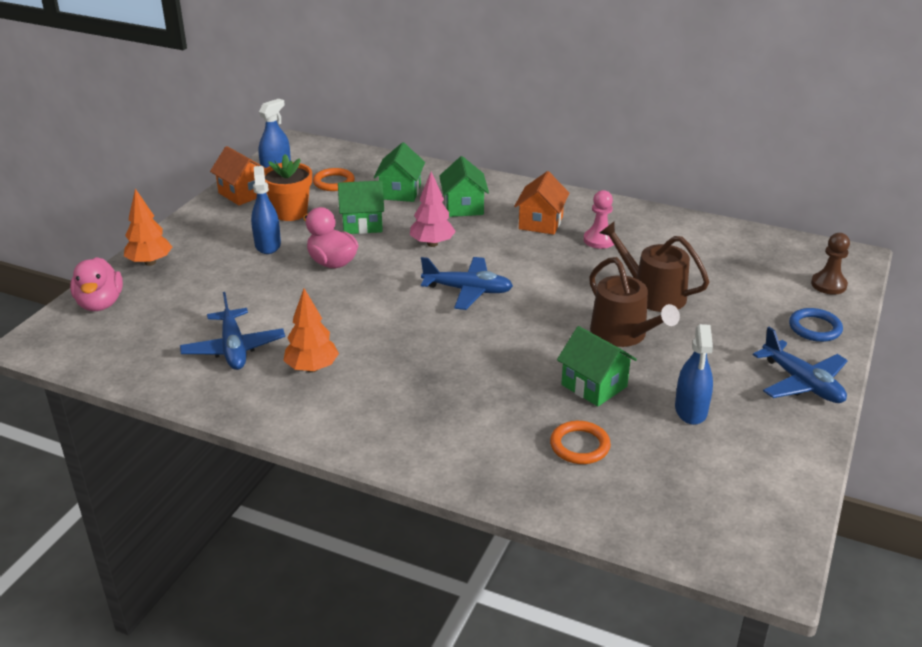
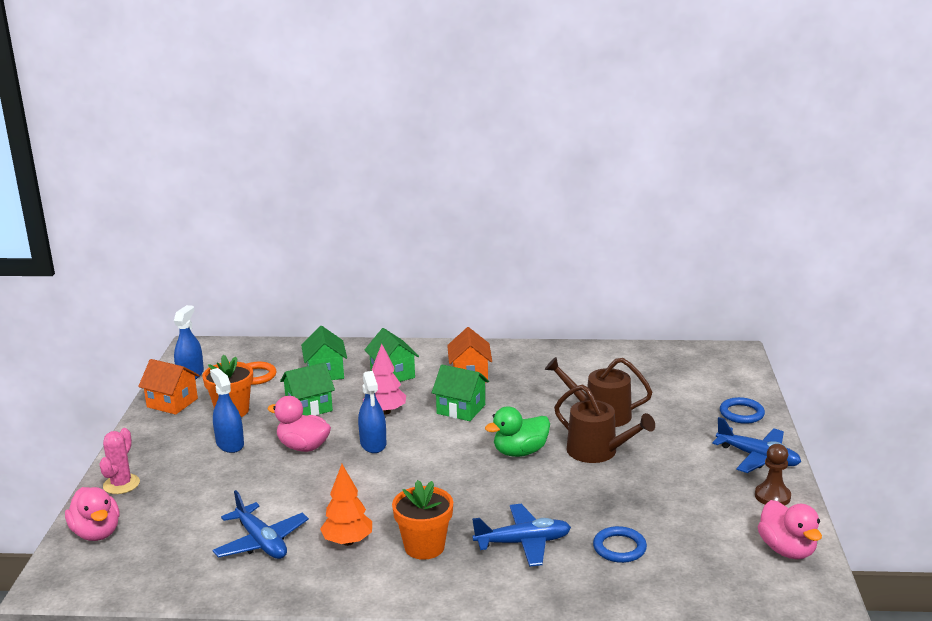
camera: 20 degrees left, 10 degrees down
orange tree [124,188,172,266] -> pink cactus [100,428,140,494]
blue plane [421,257,513,310] -> blue plane moved to [472,504,571,567]
orange ring [550,421,611,464] -> blue ring [593,526,647,563]
green house [557,326,637,407] -> green house moved to [432,364,489,421]
pink pawn [583,190,614,249] -> none
blue spray bottle [675,324,713,425] -> blue spray bottle moved to [358,371,386,453]
brown pawn [811,233,850,295] -> brown pawn moved to [755,444,791,506]
none -> orange flower pot [392,480,453,560]
none -> green duck [485,407,550,457]
none -> pink duck [758,500,822,559]

